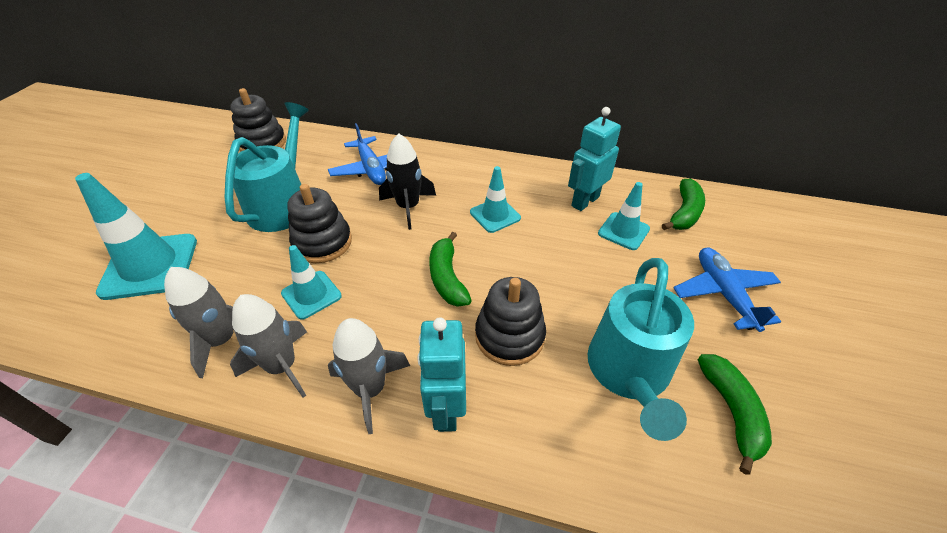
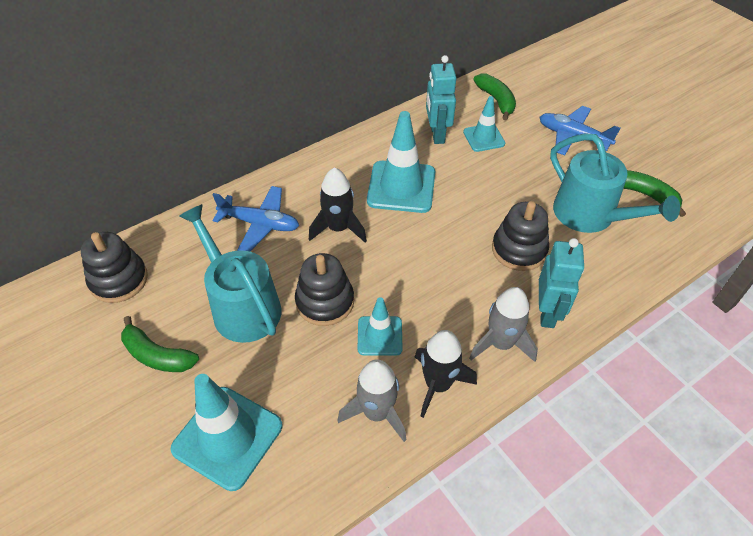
camera: 50 degrees left, 5 degrees up
grey rocket [230,294,307,398] -> black rocket [415,330,477,418]
turquoise robot [417,317,466,432] -> turquoise robot turned 120 degrees counterclockwise [539,238,584,328]
green banana [429,232,472,307] -> green banana moved to [121,316,199,372]
turquoise traffic cone [470,166,521,233] -> turquoise traffic cone [367,111,435,213], size x1.73

